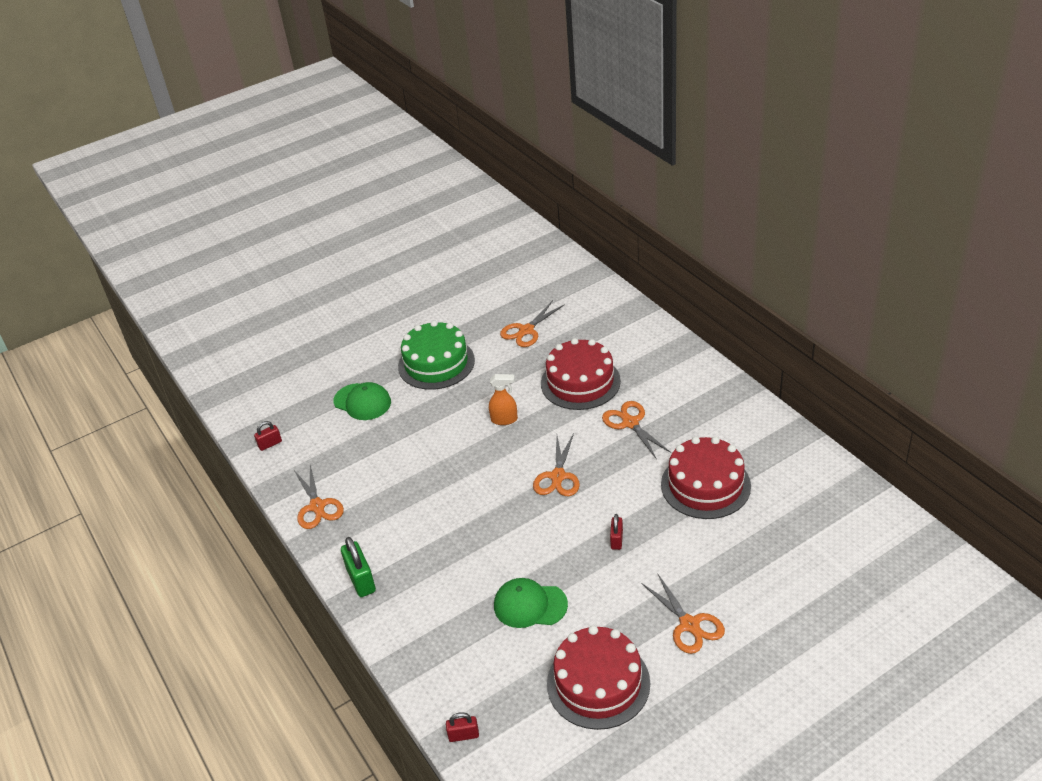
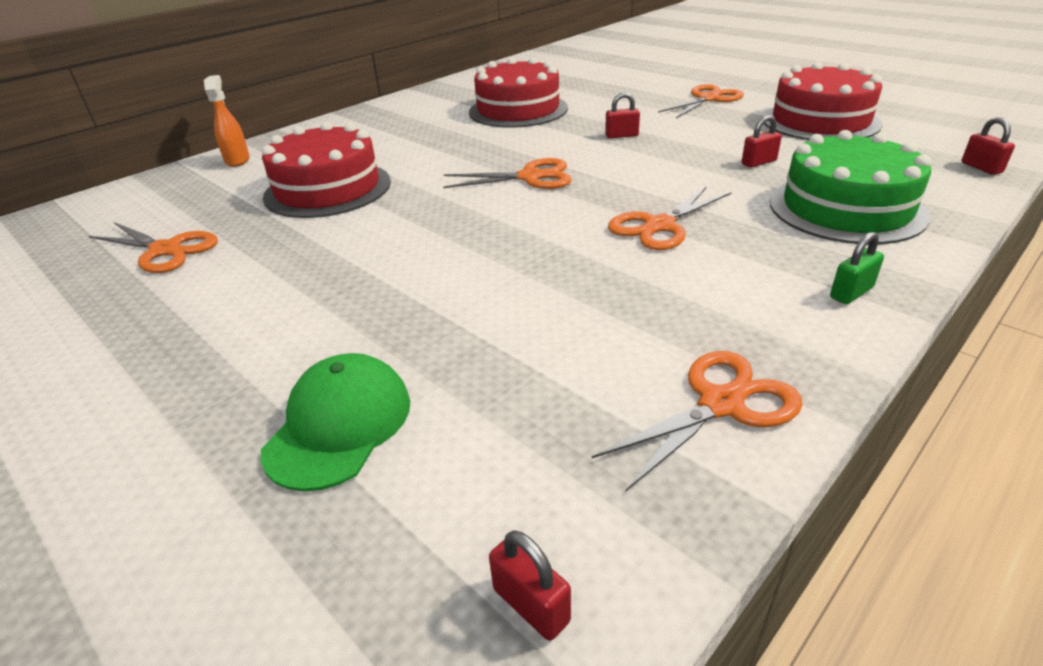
camera: 105 degrees left, 5 degrees down
green padlock [341,537,376,597] -> green padlock [830,232,884,304], size x0.59
green cake [398,320,475,390] -> green cake moved to [770,130,931,245]
orange spray bottle [489,374,518,425] -> orange spray bottle moved to [204,75,250,167]
green cap [494,578,568,628] -> red padlock [742,115,782,168]
orange scissors [602,401,671,460] -> orange scissors moved to [608,186,731,250]

